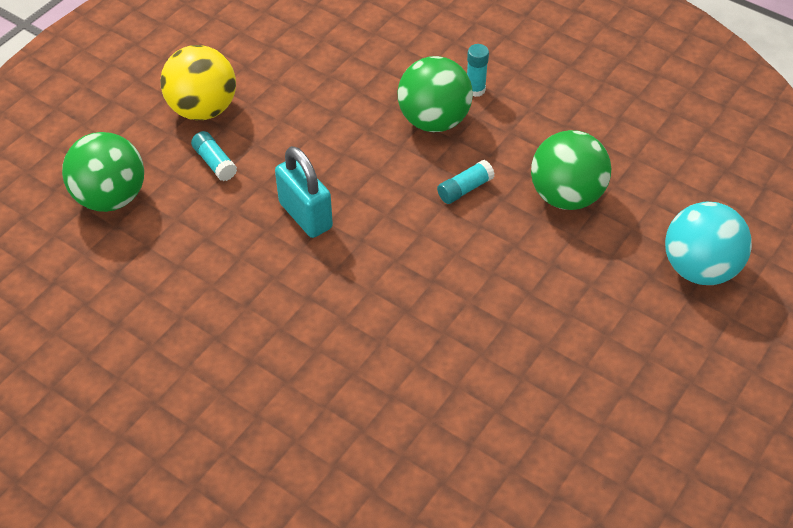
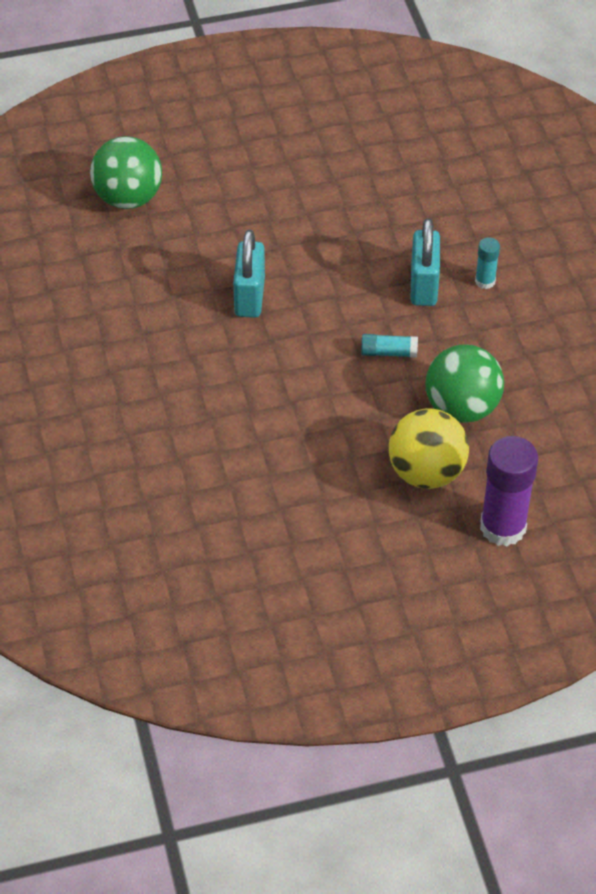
camera: 40 degrees right, 0 degrees up
yellow ball [160,45,236,120] -> yellow ball moved to [389,408,469,489]
turquoise glue stick [191,131,237,181] -> none
green ball [398,56,473,132] -> turquoise padlock [411,218,440,306]
turquoise ball [665,202,752,285] -> purple glue stick [480,436,538,546]

